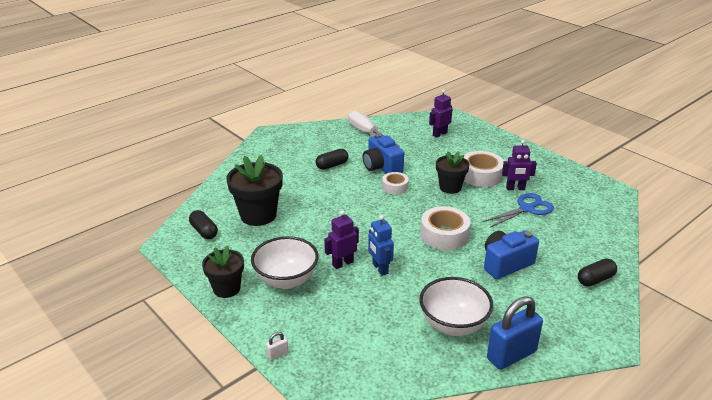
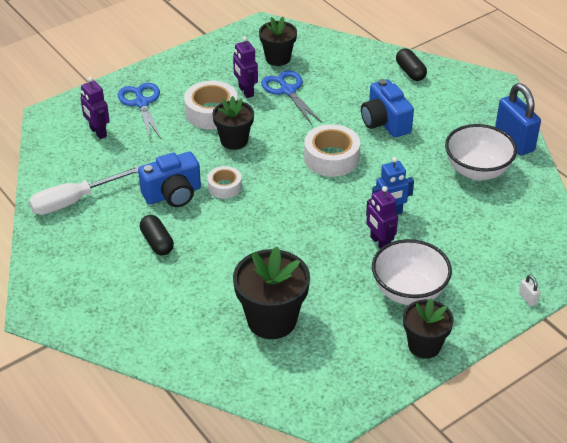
camera: 85 degrees left, 10 degrees up
black capsule [189,210,218,239] -> none
purple robot [502,140,537,190] -> purple robot turned 150 degrees clockwise [233,36,258,98]
none -> blue scissors [118,83,161,140]
none -> black flower pot [259,17,297,66]

